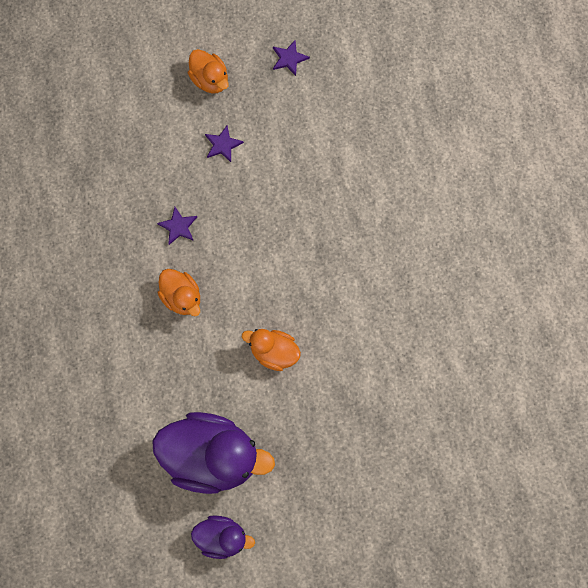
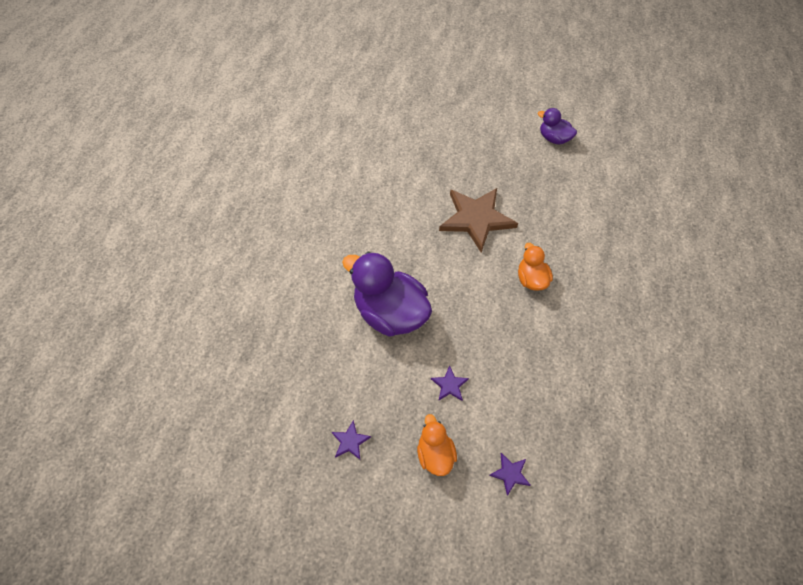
camera: 155 degrees left, 15 degrees down
purple duck [152,412,275,494] -> purple duck moved to [342,252,432,337]
purple star [157,207,197,245] -> purple star moved to [489,453,531,496]
orange duck [242,329,301,371] -> brown star [439,188,518,253]

